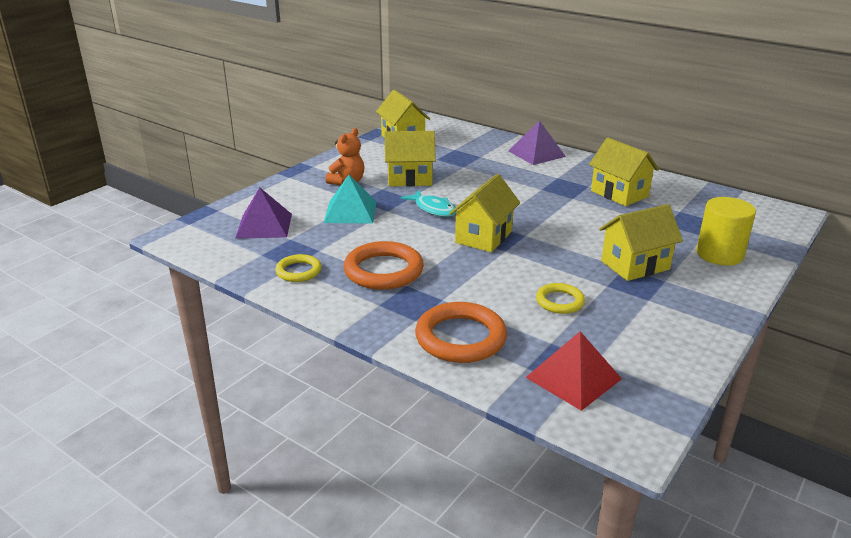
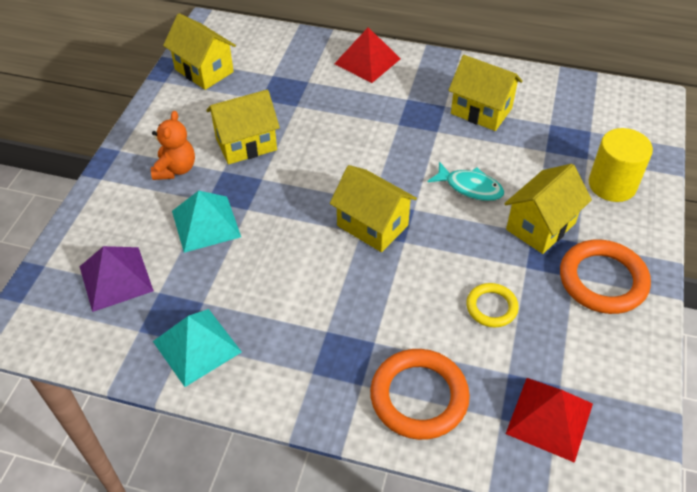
camera: 20 degrees left, 20 degrees up
yellow ring [275,254,321,282] -> turquoise pyramid [153,309,242,387]
orange ring [343,241,424,290] -> orange ring moved to [560,239,651,314]
turquoise fish [401,190,456,217] -> turquoise fish moved to [428,162,504,201]
yellow house [449,174,520,252] -> yellow house turned 60 degrees counterclockwise [330,165,417,252]
purple pyramid [509,121,566,165] -> red pyramid [334,27,401,83]

